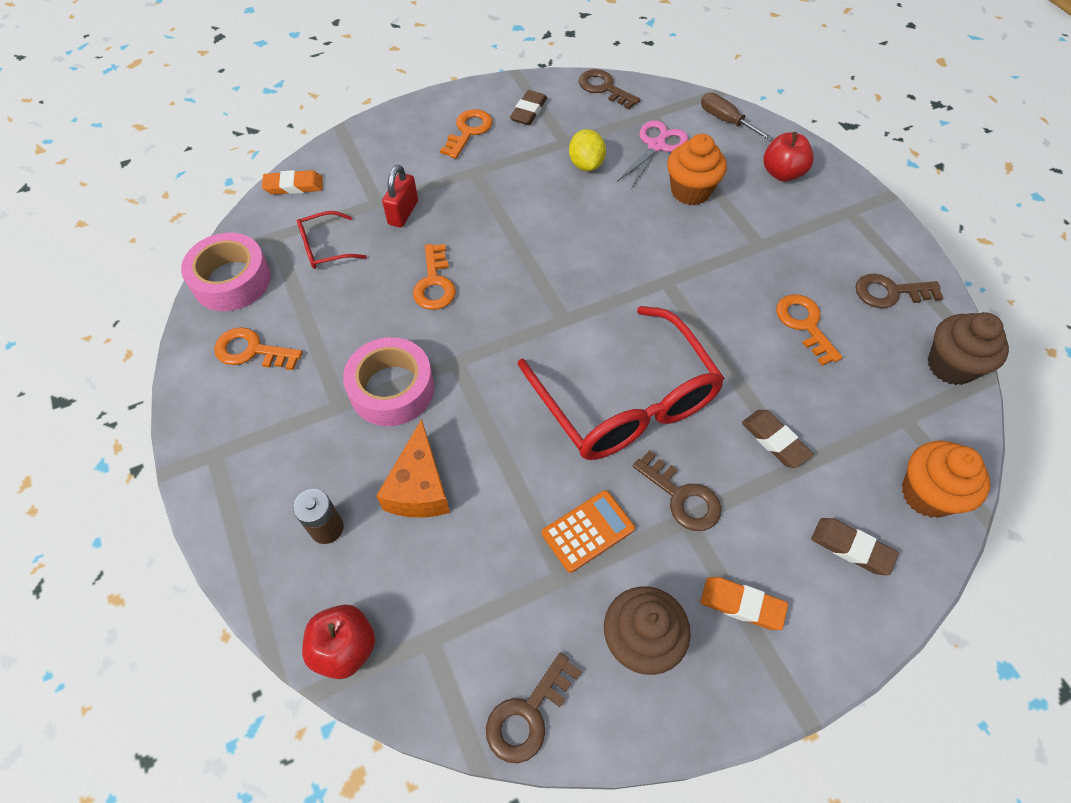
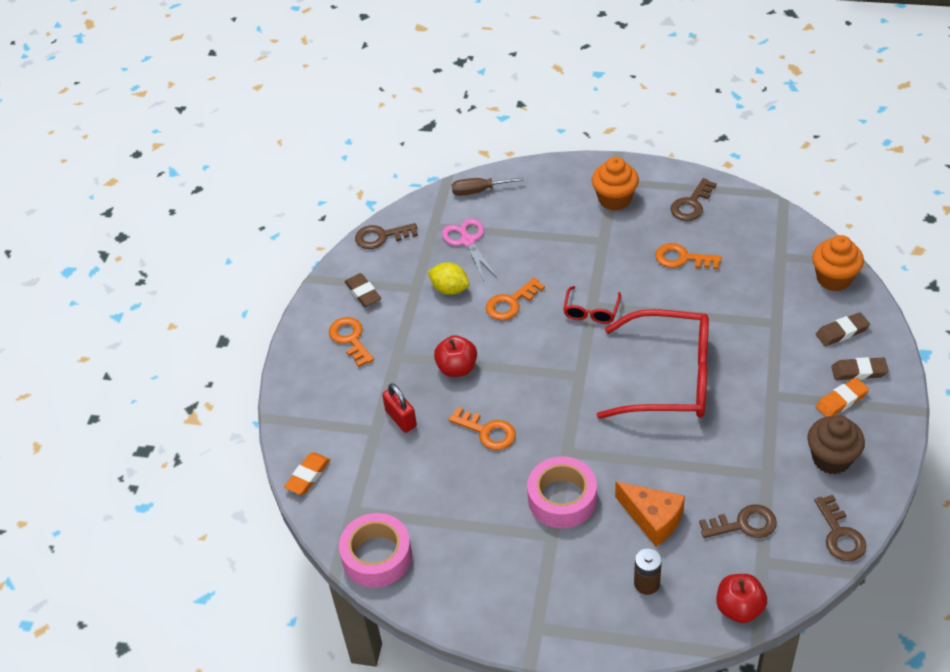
camera: 50 degrees left, 10 degrees down
orange key [214,327,303,370] -> orange key moved to [486,278,545,320]
red glasses [297,211,367,269] -> red glasses moved to [563,286,621,324]
orange calculator [542,490,635,573] -> none
brown key [633,450,721,531] -> brown key moved to [699,504,777,538]
orange cupcake [667,134,727,205] -> orange cupcake moved to [592,157,639,211]
brown eraser [742,410,813,468] -> brown eraser moved to [831,357,889,380]
red apple [764,132,814,182] -> red apple moved to [434,335,477,377]
brown cupcake [928,312,1009,385] -> none

